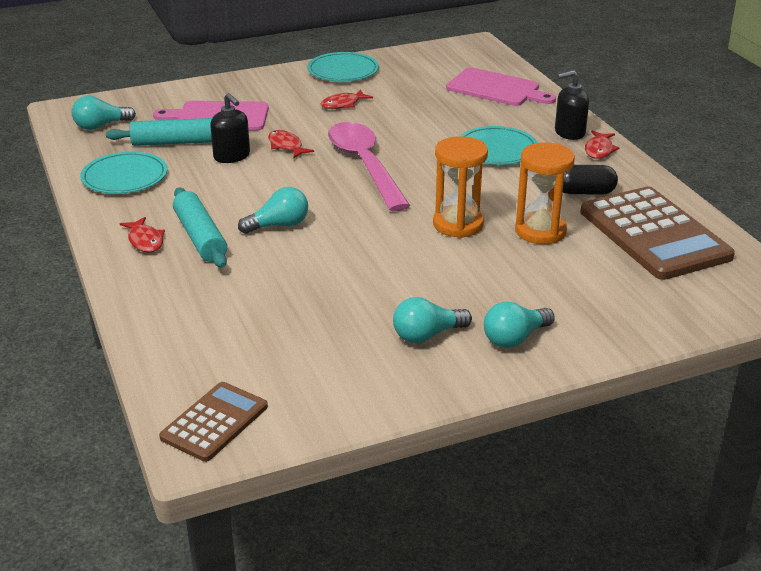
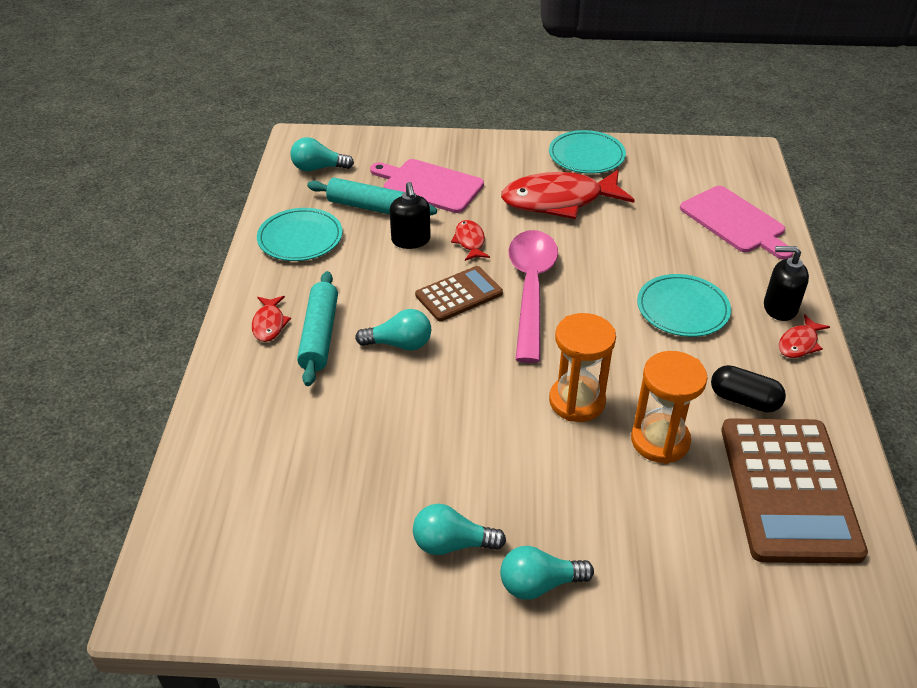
camera: 25 degrees right, 10 degrees up
brown calculator [159,382,268,462] -> brown calculator moved to [415,266,503,321]
red fish [320,89,373,109] -> red fish [501,170,635,219], size x2.22

